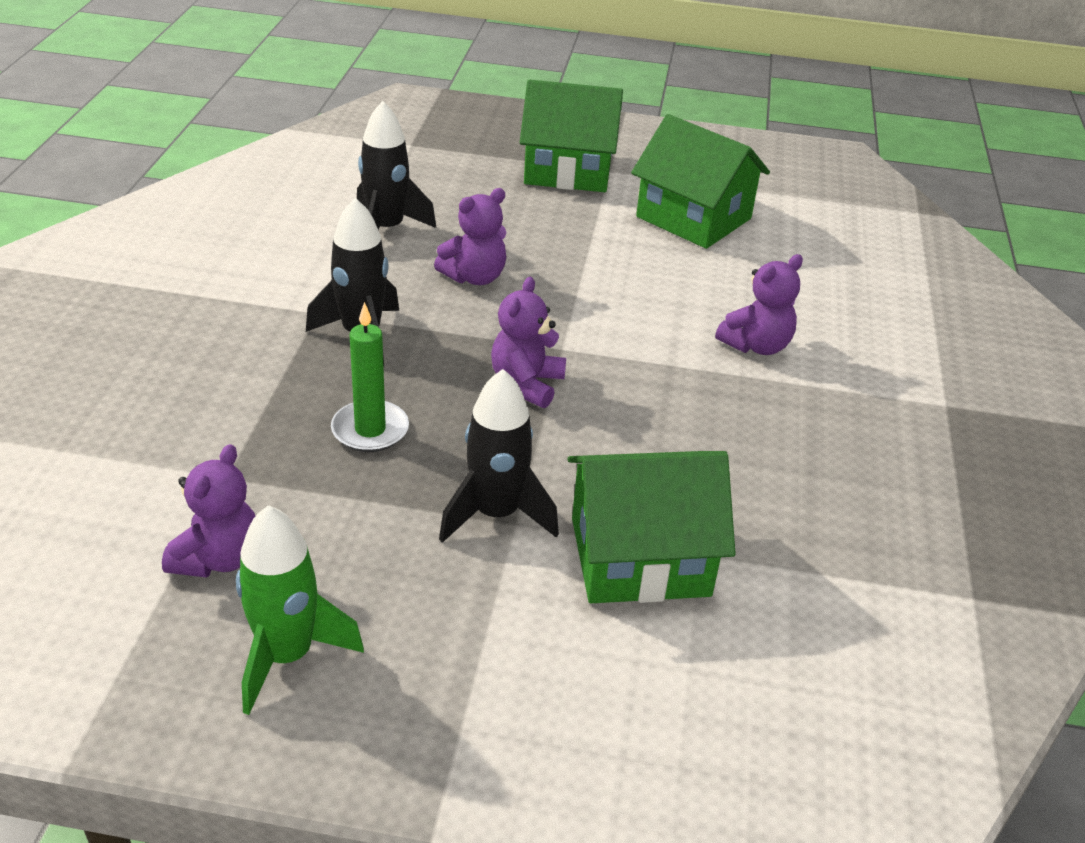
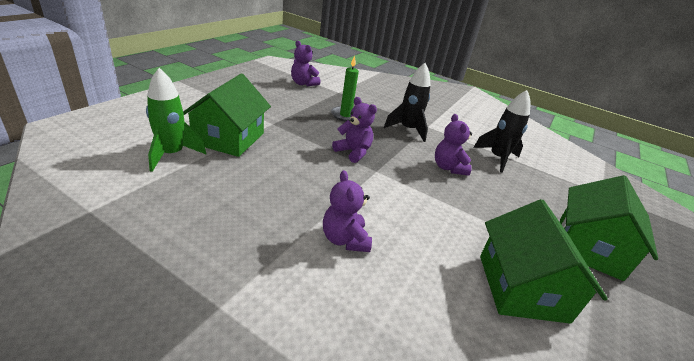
camera: 110 degrees right, 5 degrees down
green rocket [236,505,364,715] -> green rocket moved to [146,68,207,172]
black rocket [439,369,559,543] -> none
green house [631,114,770,249] -> green house turned 60 degrees counterclockwise [480,199,608,324]

